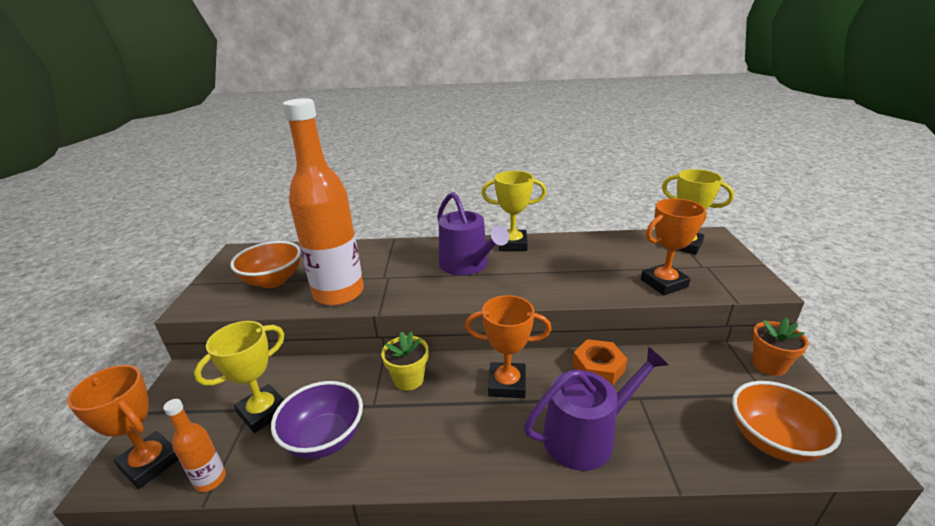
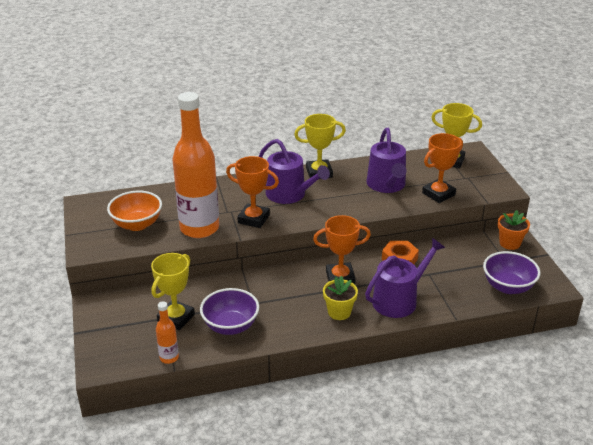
camera: 15 degrees left, 5 degrees up
orange trophy [67,365,179,489] -> orange trophy moved to [226,156,279,228]
yellow flower pot [381,332,428,391] -> yellow flower pot moved to [323,276,358,320]
orange bowl [732,381,842,463] -> purple bowl [483,251,540,294]
none -> purple watering can [367,128,406,193]

